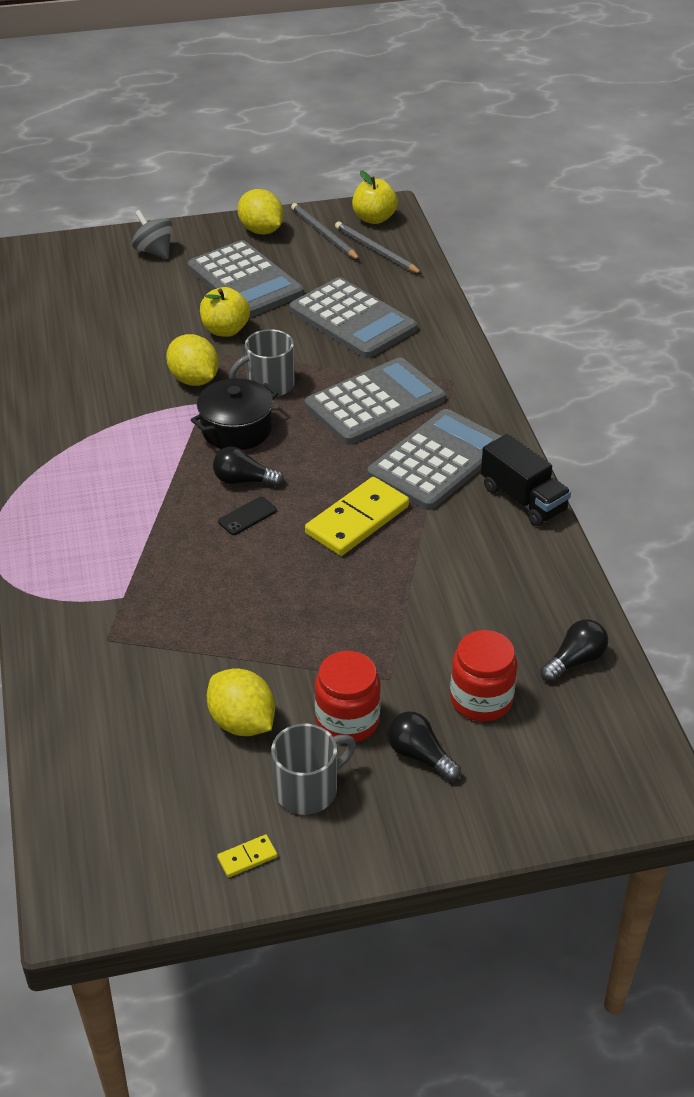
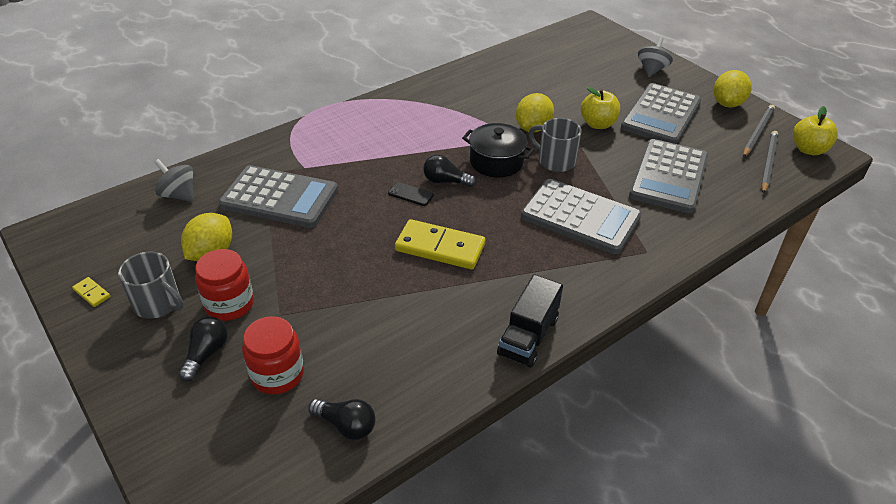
camera: 65 degrees right, 0 degrees up
black light bulb [213,447,284,487] -> black light bulb turned 60 degrees counterclockwise [423,155,476,187]
grey calculator [367,409,502,510] -> grey calculator moved to [219,165,338,228]
none -> grey spinning top [154,159,194,202]

